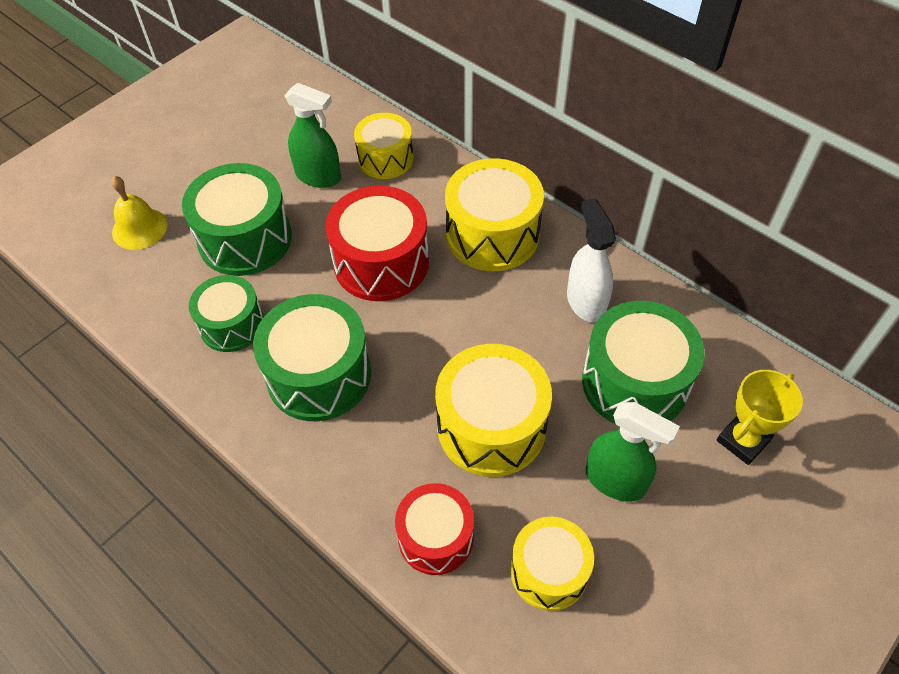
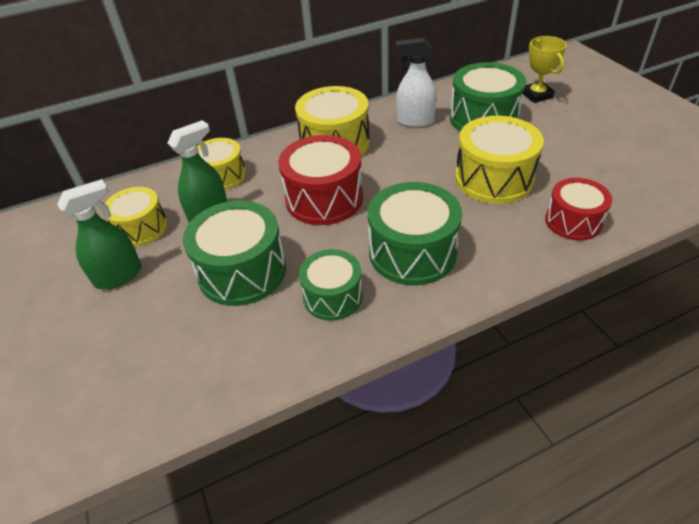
camera: 65 degrees left, 10 degrees down
yellow bell [111,176,168,250] -> none
yellow drum [510,517,594,611] -> yellow drum moved to [105,187,168,246]
green spray bottle [586,402,680,502] -> green spray bottle moved to [57,179,141,290]

